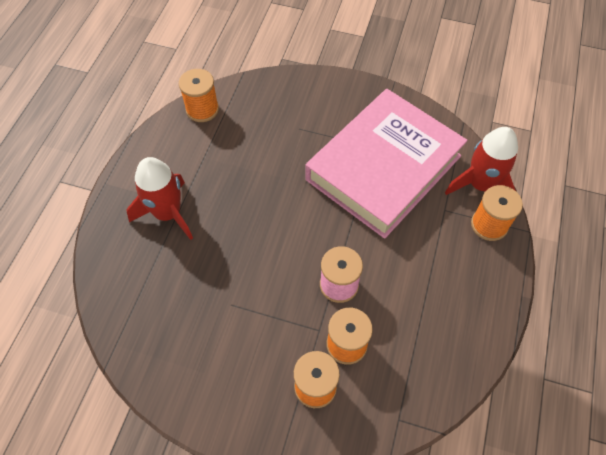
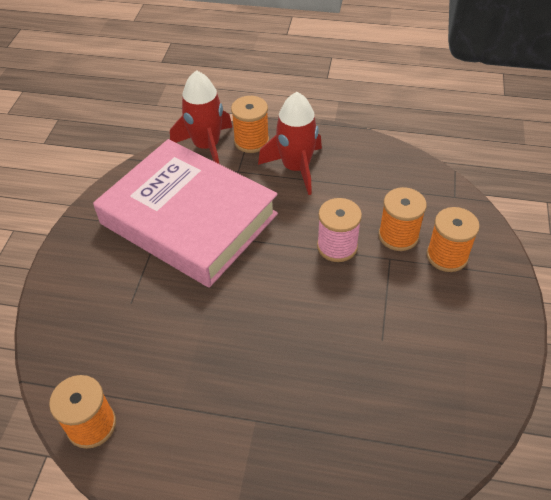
camera: 95 degrees left, 10 degrees down
red rocket [126,157,193,240] -> red rocket moved to [258,92,322,195]

